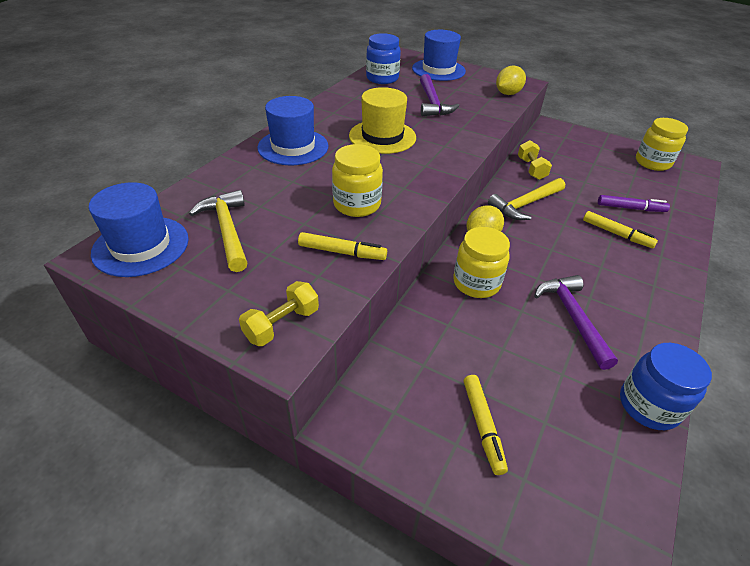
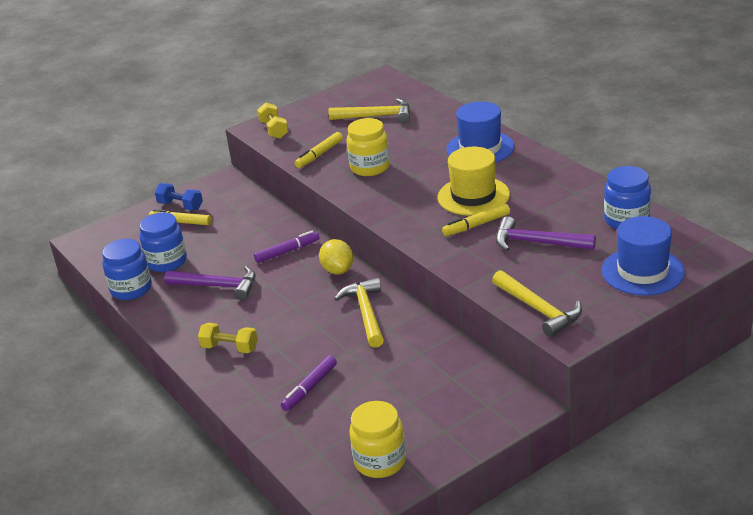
camera: 120 degrees right, 10 degrees down
blue hat [89,182,189,277] -> none
yellow jar [453,227,510,298] -> purple marker [254,230,319,263]
yellow lemon [496,65,526,95] -> yellow hammer [492,270,582,337]
yellow dumbbell [518,140,552,180] -> yellow dumbbell moved to [198,323,258,353]
yellow marker [583,211,658,248] -> yellow marker moved to [442,204,510,236]
none -> blue jar [140,212,187,272]
none -> blue dumbbell [155,183,203,210]

